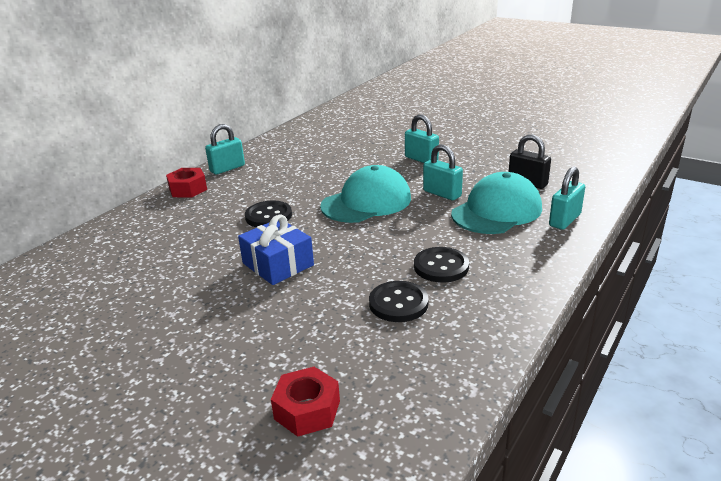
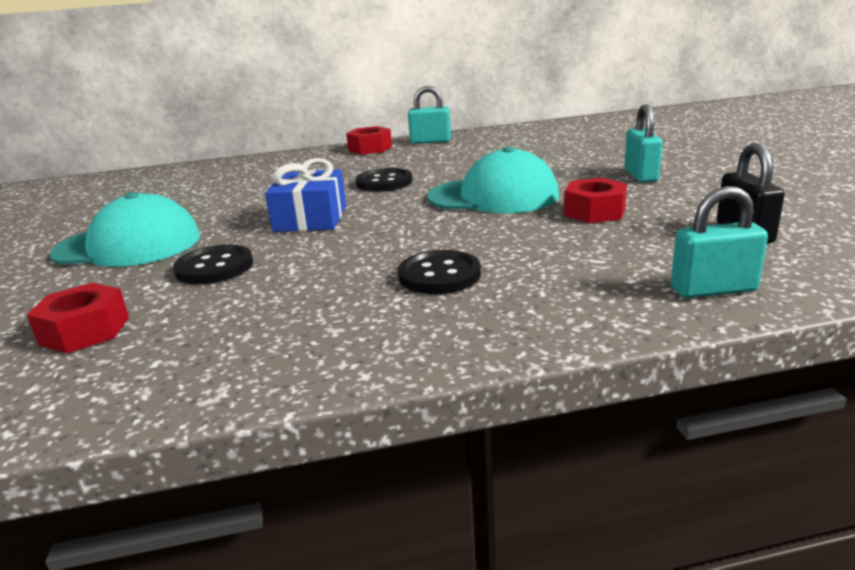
camera: 45 degrees right, 5 degrees down
black button [369,281,429,322] -> black button moved to [173,244,253,284]
turquoise padlock [423,145,463,200] -> red nut [564,178,627,223]
turquoise cap [451,172,542,234] -> turquoise cap moved to [49,192,200,267]

